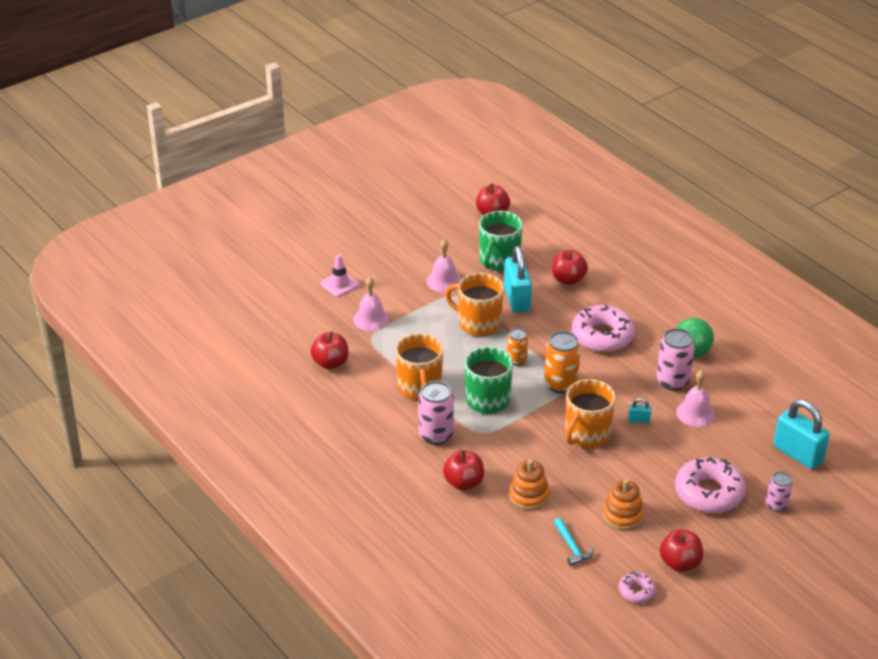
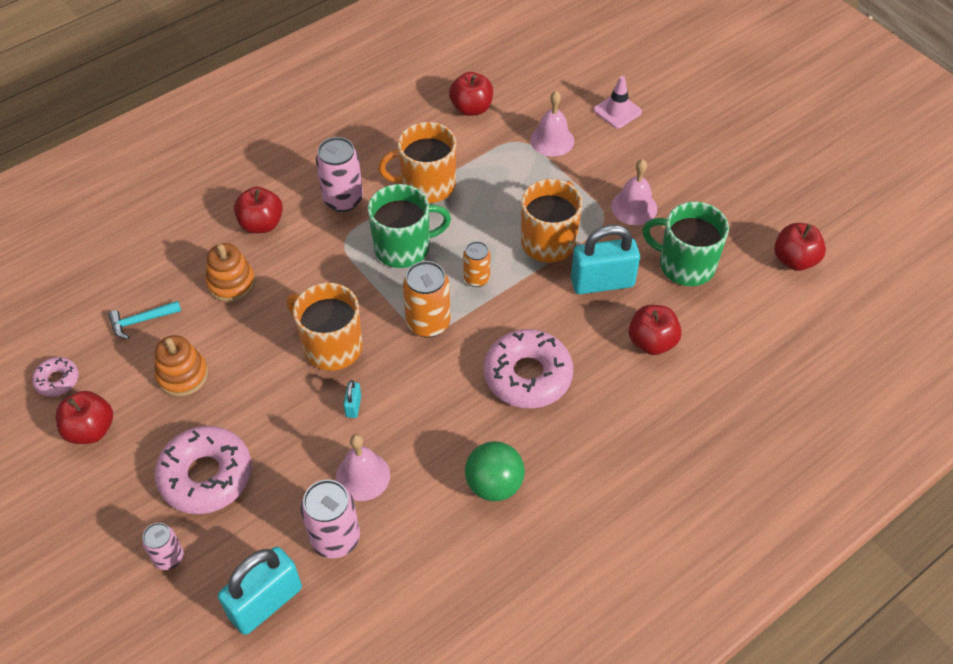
camera: 90 degrees right, 15 degrees up
pink can [657,328,695,391] -> pink can moved to [301,479,360,558]

